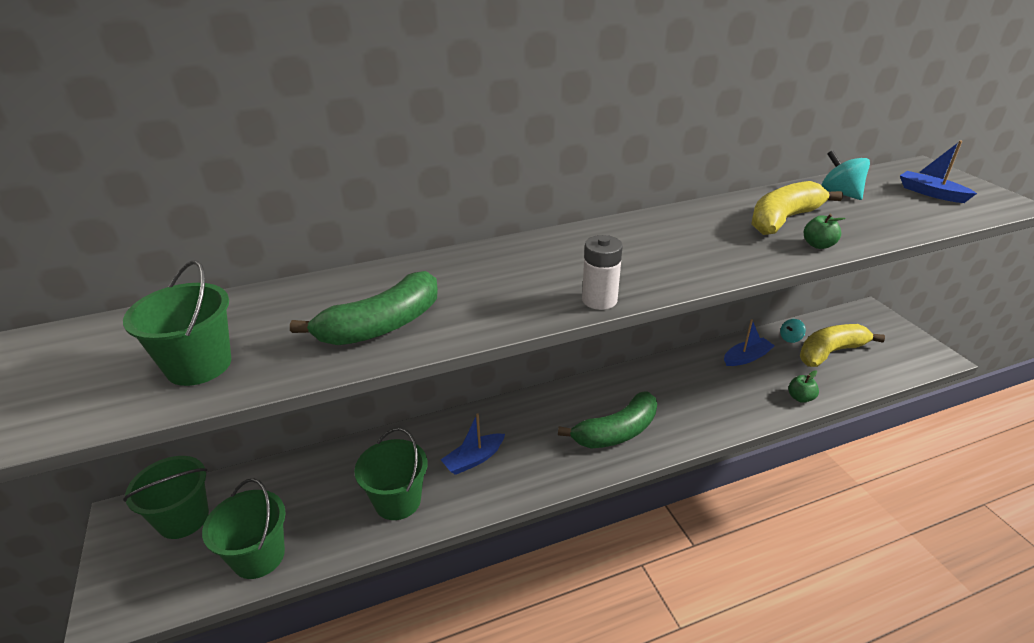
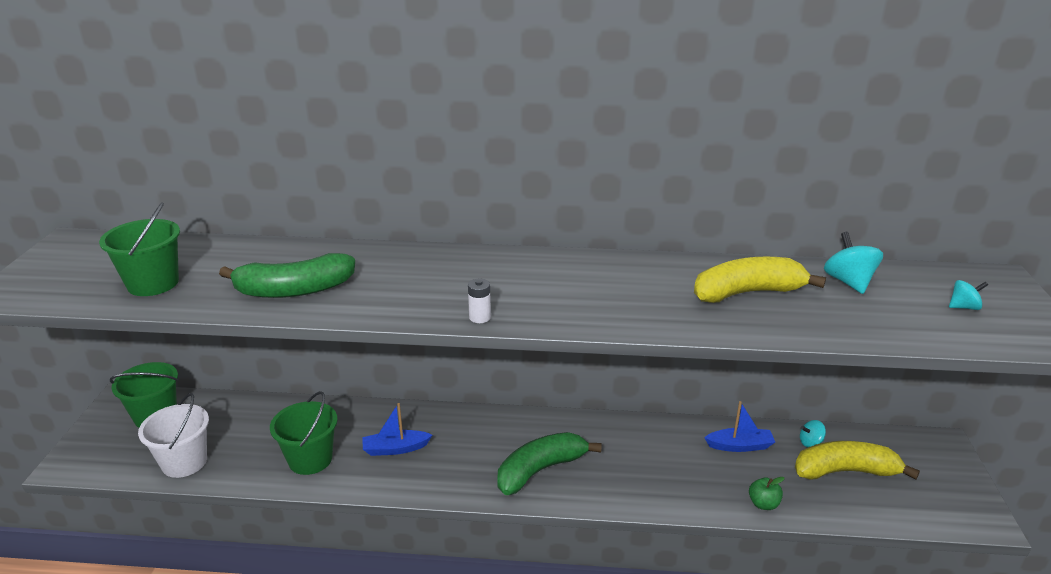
camera: 25 degrees right, 5 degrees down
green bucket [202,479,286,579] -> white bucket [138,393,209,478]
green banana [558,392,657,449] -> green banana turned 150 degrees clockwise [497,432,602,495]
white battery [582,235,623,310] -> white battery [468,279,491,323], size x0.64
green apple [804,214,846,249] -> none
blue boat [900,141,977,203] -> turquoise spinning top [949,280,988,310]

